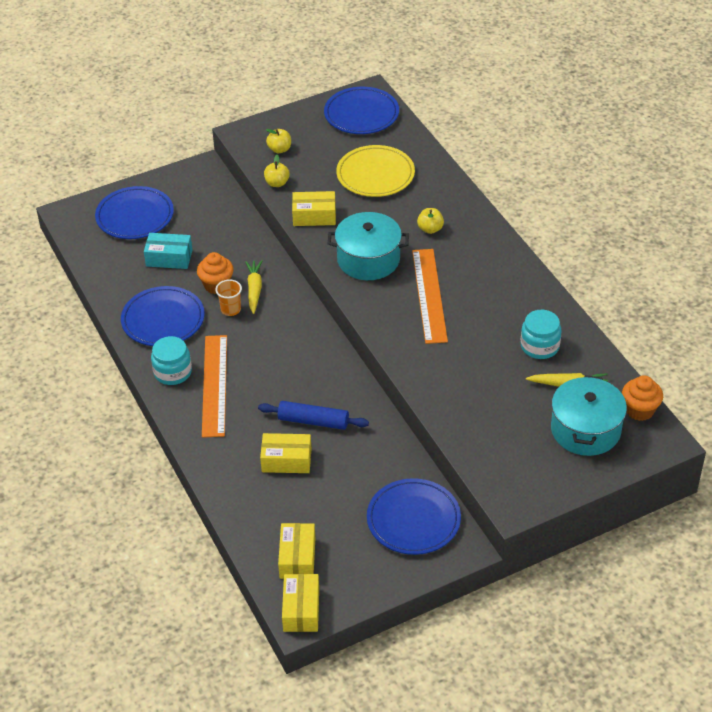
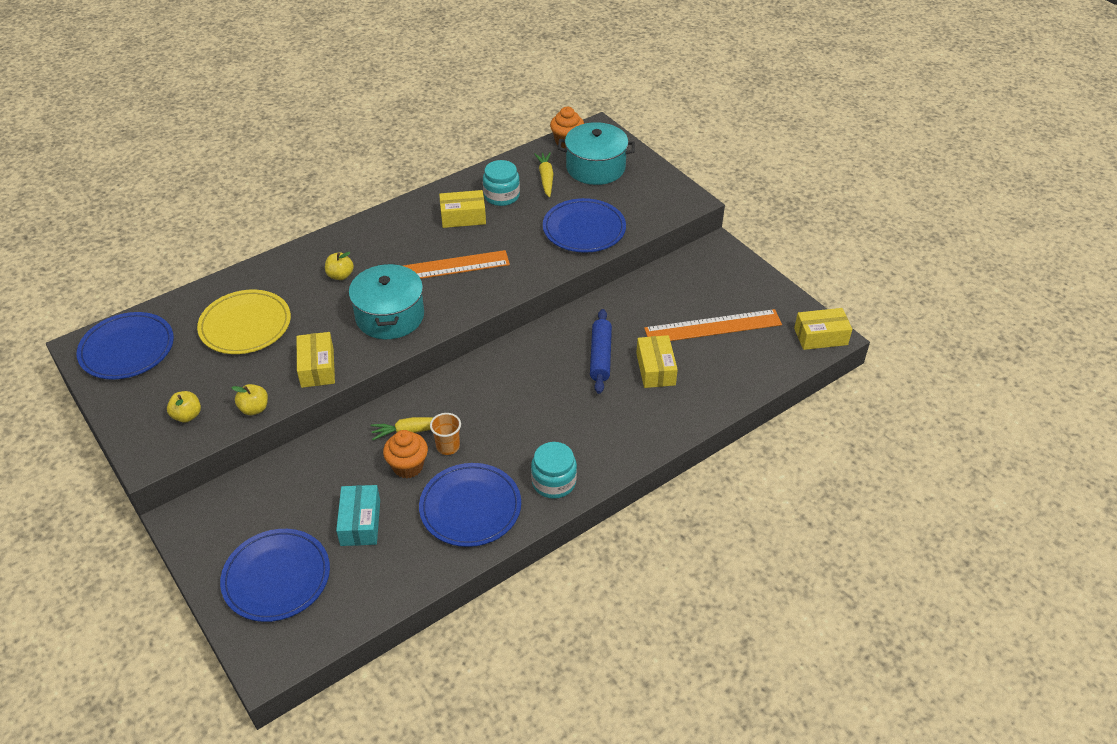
camera: 100 degrees left, 0 degrees up
orange ruler [202,335,227,438] -> orange ruler moved to [644,309,782,341]
yellow box [278,523,315,579] -> yellow box moved to [439,190,486,228]
blue plate [367,478,461,555] -> blue plate moved to [543,198,626,253]

